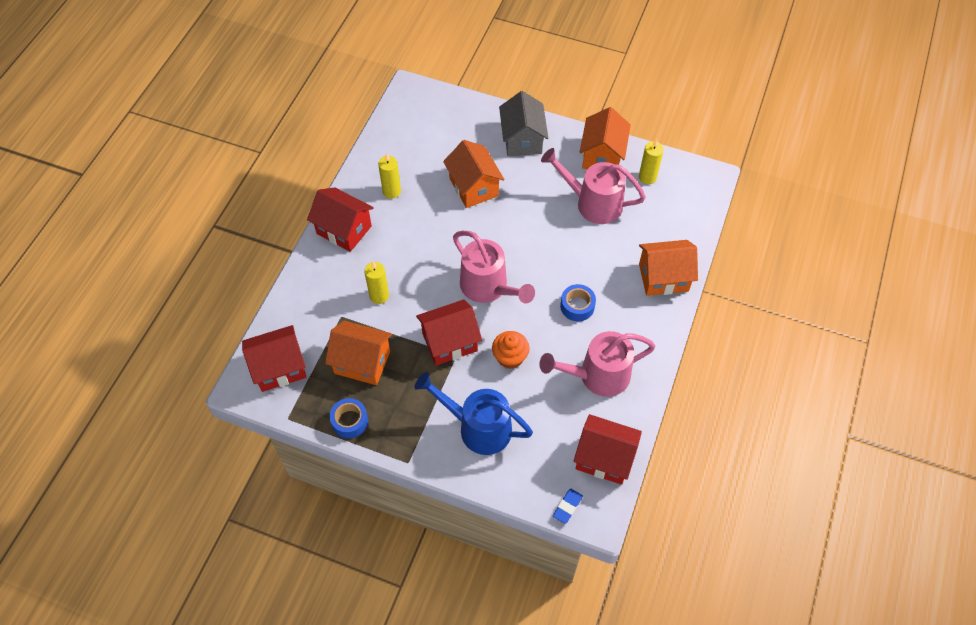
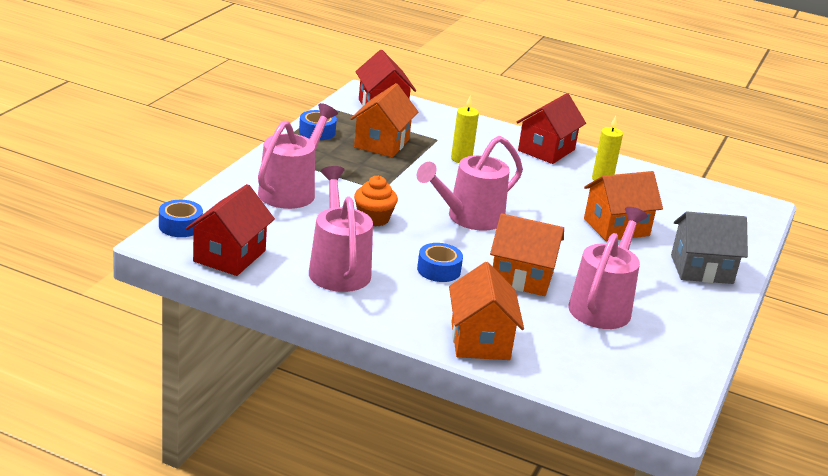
camera: 90 degrees right, 30 degrees down
blue watering can [415,372,533,455] -> pink watering can [258,103,338,209]
red house [416,299,482,366] -> none
blue eraser [553,489,583,524] -> blue tape [159,200,203,237]
orange house [579,107,631,169] -> orange house moved to [490,213,564,296]
yellow candle [639,139,664,184] -> none

